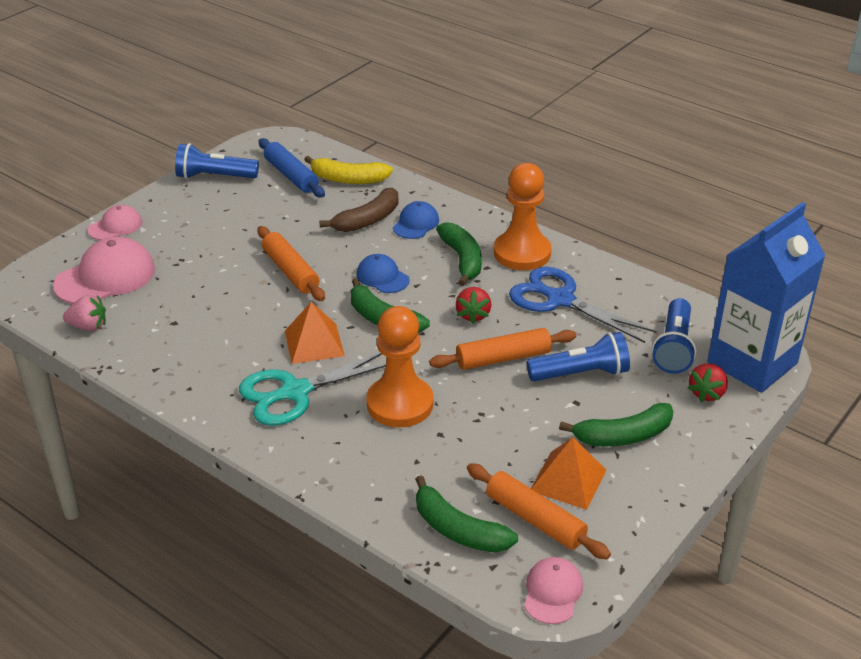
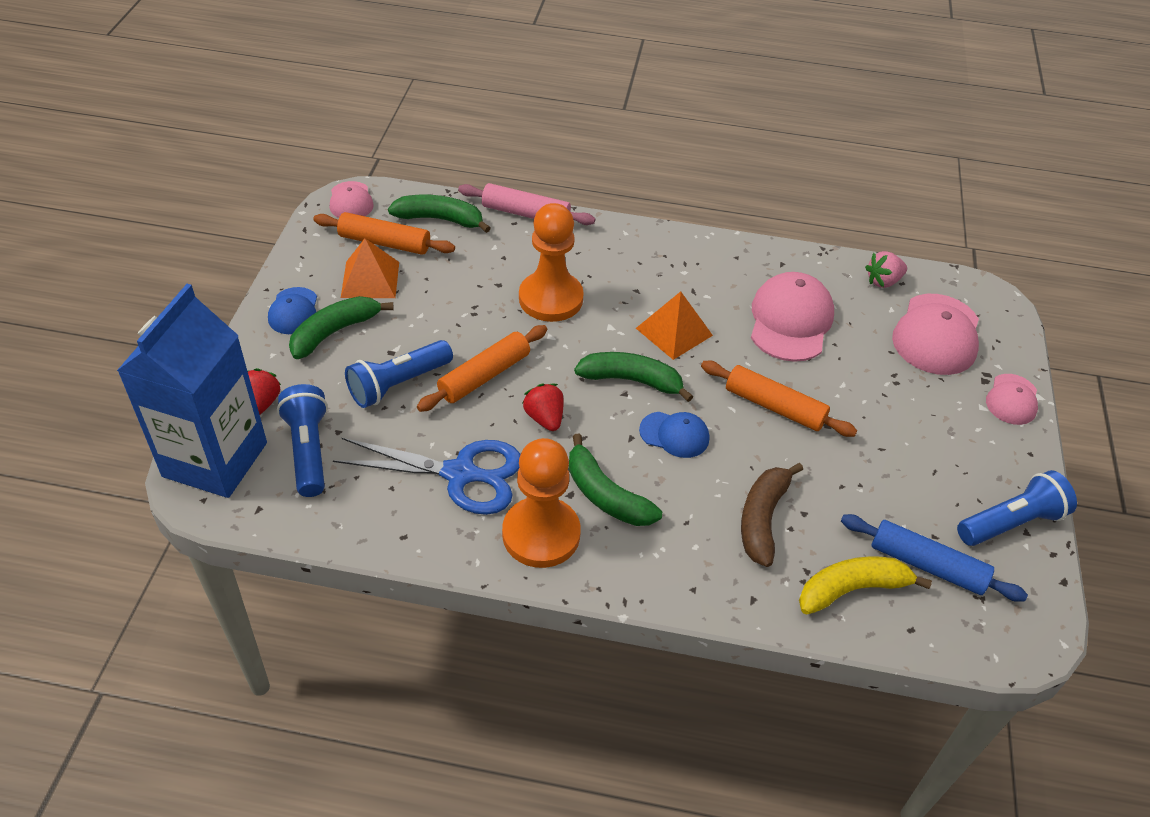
camera: 150 degrees right, 10 degrees up
turquoise scissors [239,352,386,426] -> none
blue cap [393,201,439,239] -> blue cap moved to [268,287,317,334]
none -> pink rolling pin [458,183,595,225]
none -> pink cap [751,272,834,362]

